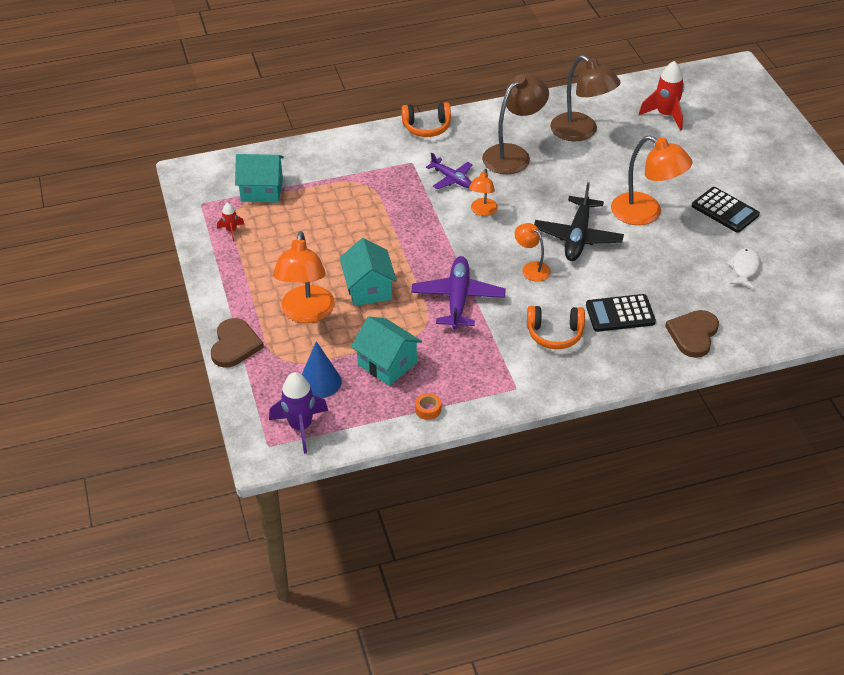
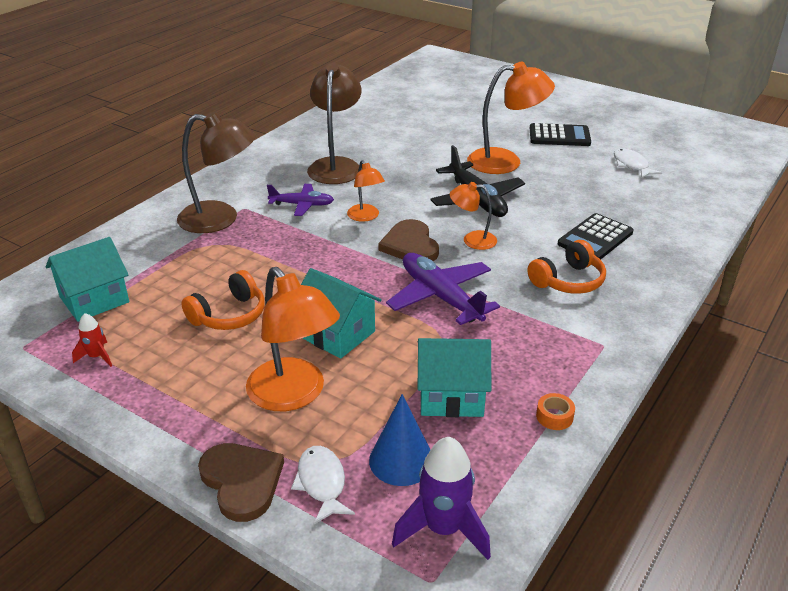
camera: 40 degrees left, 10 degrees down
orange headphones [401,102,451,137] -> orange headphones moved to [181,270,265,330]
brown lamp [550,55,620,142] -> brown lamp moved to [177,112,256,233]
red rocket [639,61,684,131] -> none
brown heart [665,310,719,358] -> brown heart moved to [378,219,439,261]
none -> white fish [291,446,355,524]

